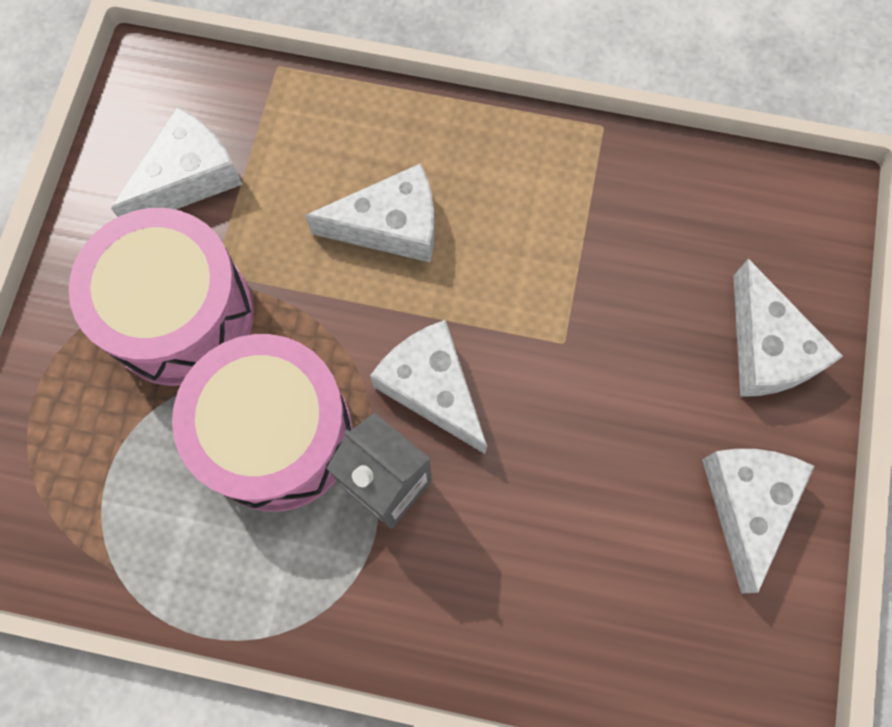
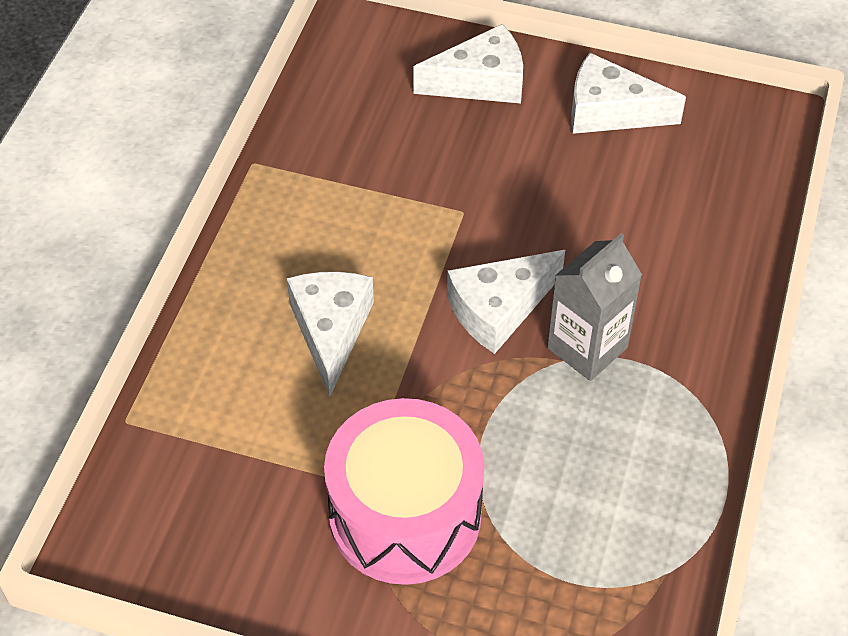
camera: 85 degrees left, 20 degrees down
white cheese [111,107,243,217] -> none
pink drum [172,334,353,512] -> none

